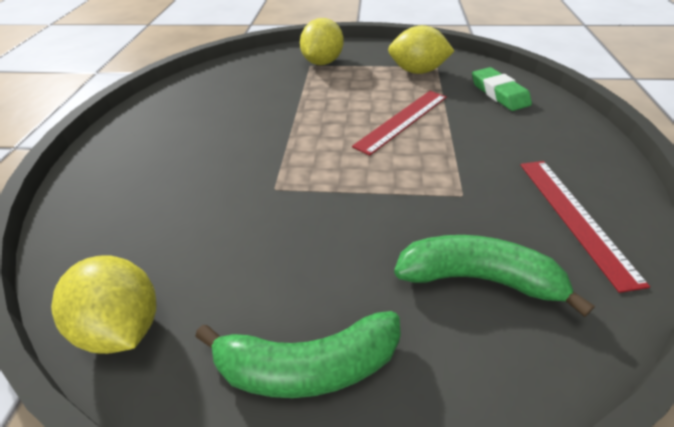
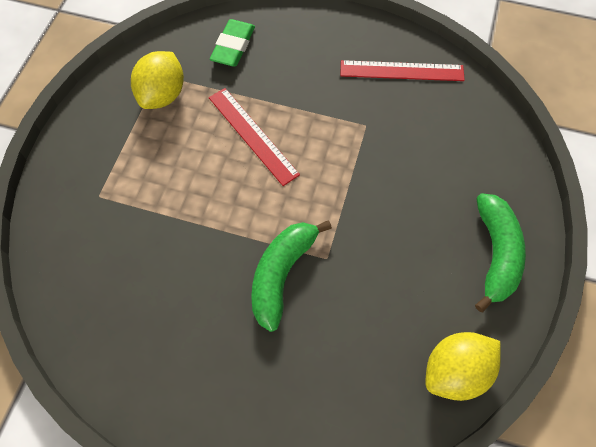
camera: 80 degrees left, 20 degrees up
yellow lemon [300,18,344,65] -> none
green banana [394,235,595,317] -> green banana moved to [251,221,332,332]
green eraser [472,67,532,111] -> green eraser turned 60 degrees counterclockwise [210,19,255,67]

